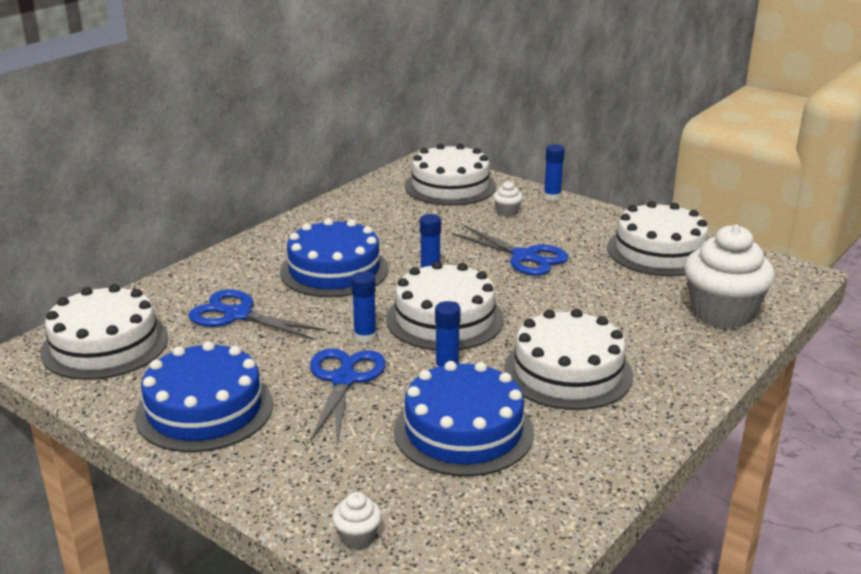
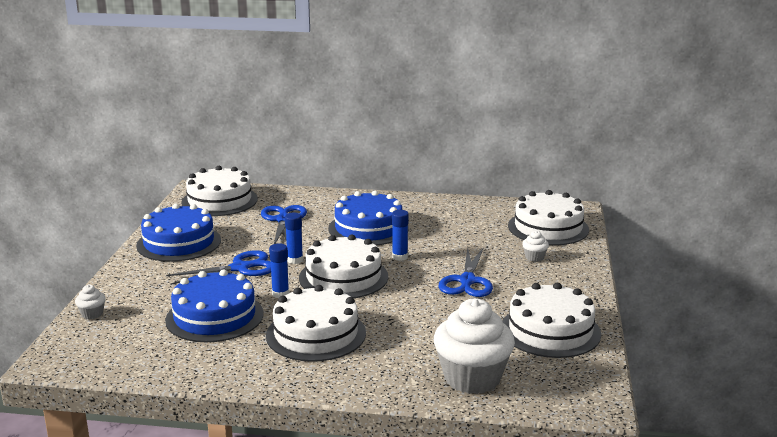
camera: 60 degrees right, 5 degrees down
blue glue stick [544,144,565,201] -> none

